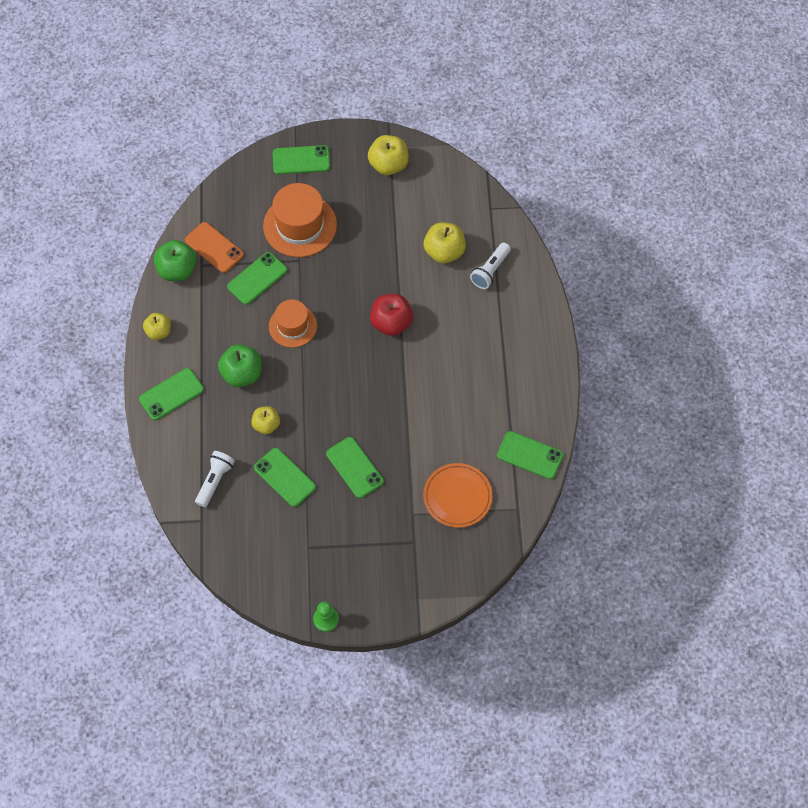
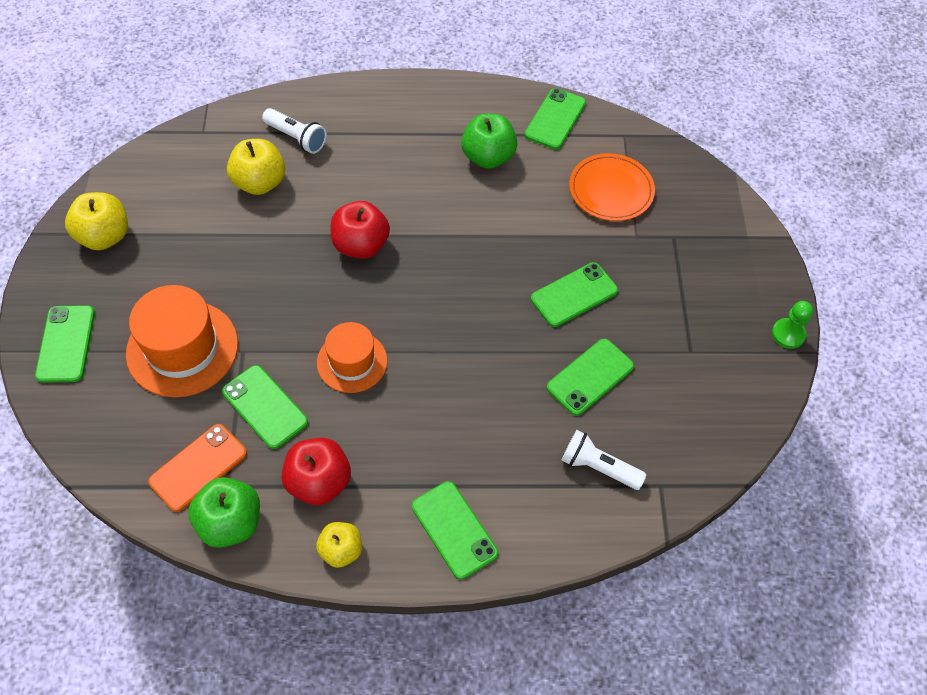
camera: 90 degrees left, 5 degrees down
green apple [218,344,262,387] -> green apple moved to [461,113,518,169]
yellow apple [251,406,280,434] -> none
none -> red apple [282,438,351,505]

